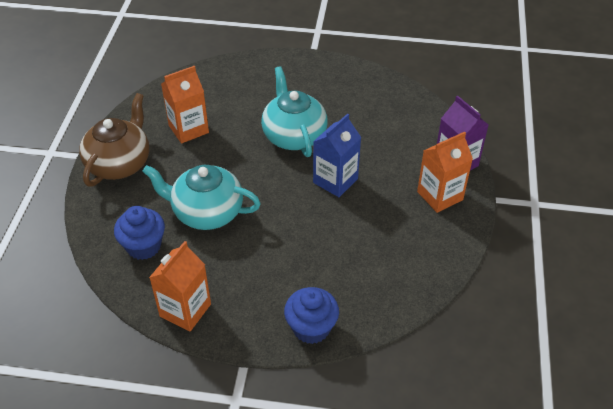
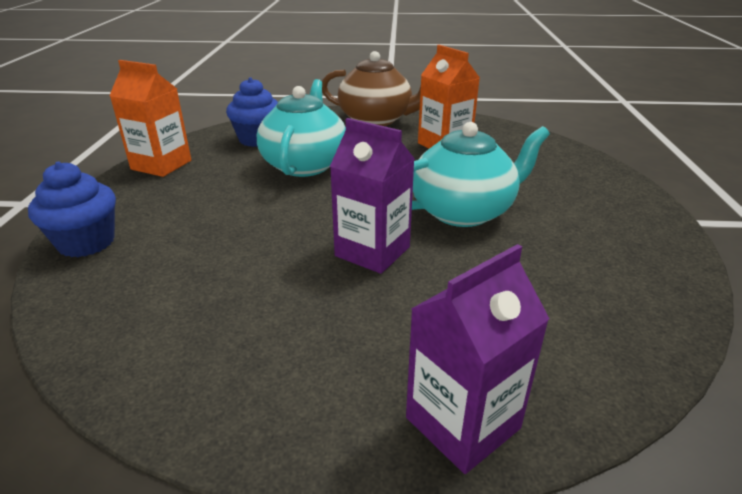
camera: 85 degrees right, 15 degrees down
blue carton [313,113,361,197] -> purple carton [330,118,415,274]
orange carton [417,132,473,213] -> none

